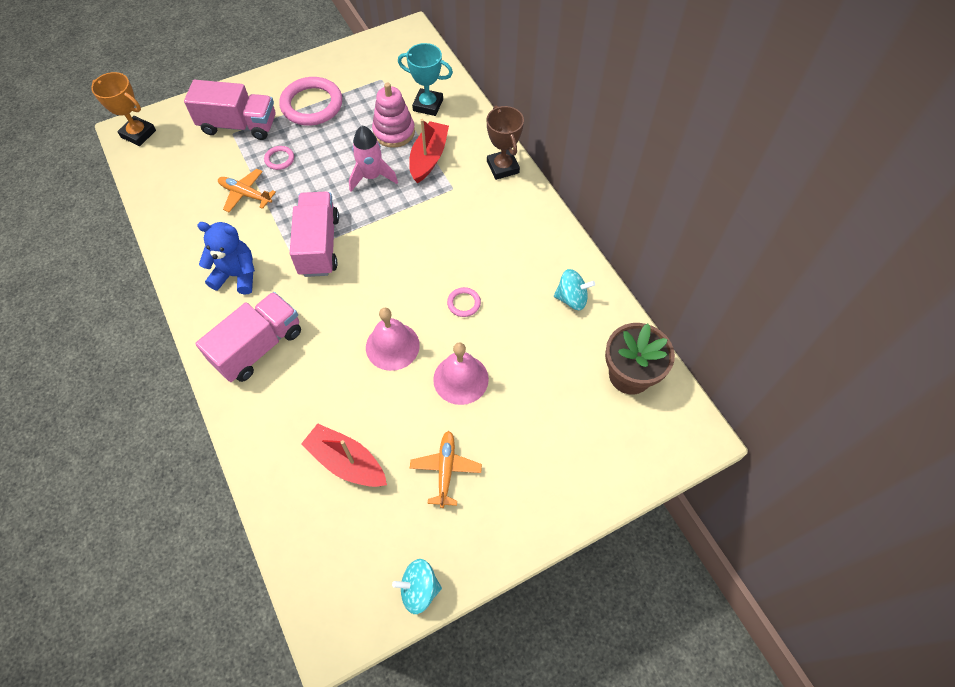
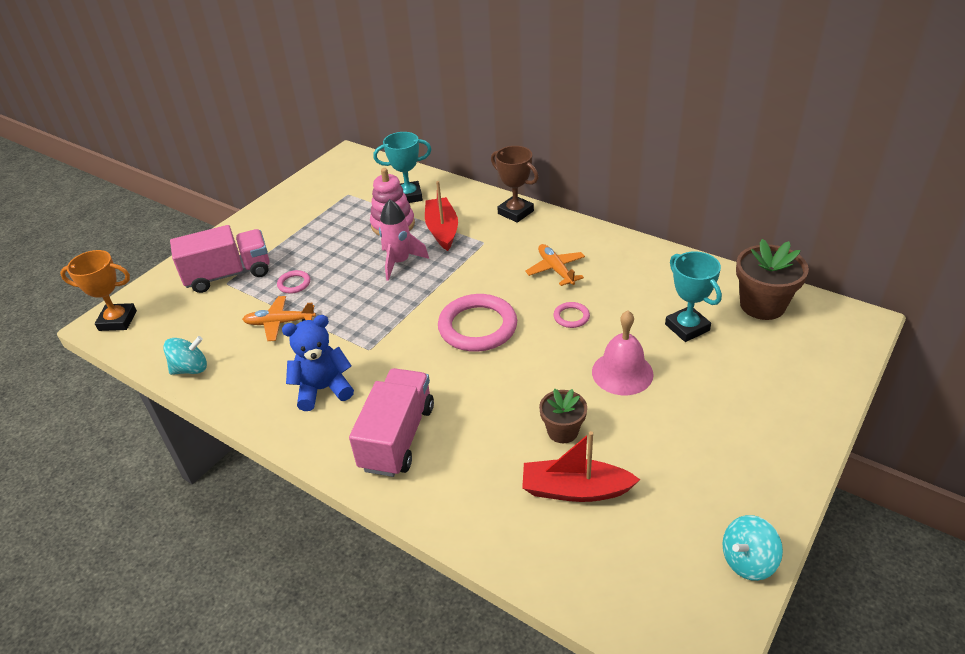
camera: 25 degrees left, 20 degrees down
pink ring [279,77,342,125] -> pink ring moved to [438,294,517,352]
pink truck [290,192,339,277] -> none
pink bell [366,307,420,371] -> none
orange plane [410,431,482,508] -> orange plane moved to [525,244,585,286]
turquoise spinning top [554,269,595,310] -> turquoise spinning top moved to [163,336,207,375]
none -> brown flower pot [539,389,587,443]
none -> turquoise trophy [665,252,722,342]

